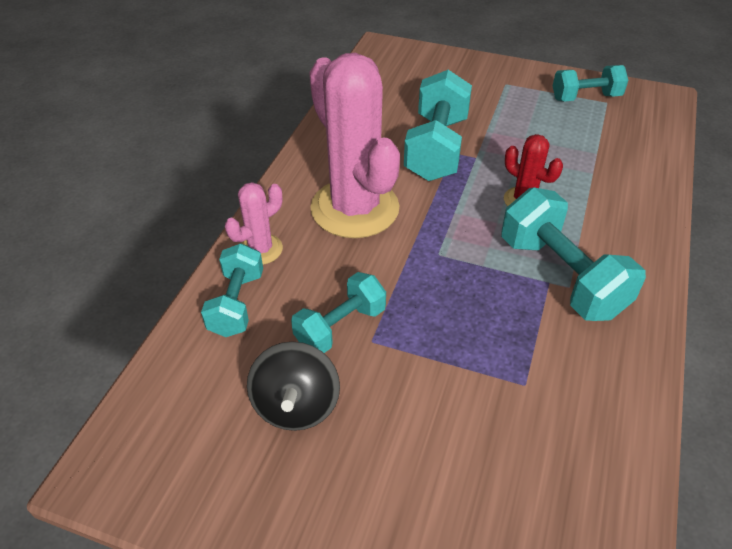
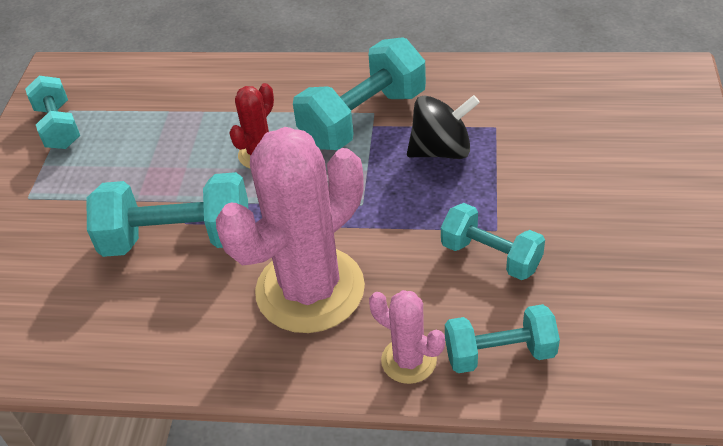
camera: 100 degrees left, 0 degrees up
black spinning top [247,341,340,431] -> black spinning top moved to [407,95,480,159]

